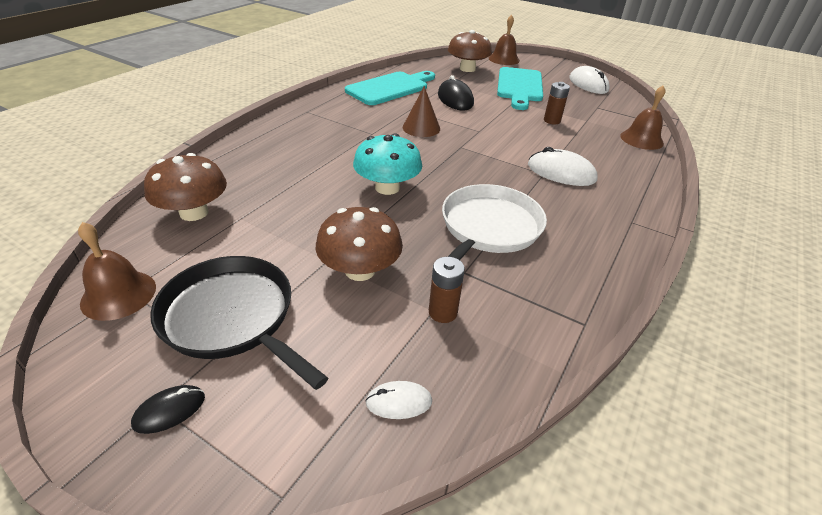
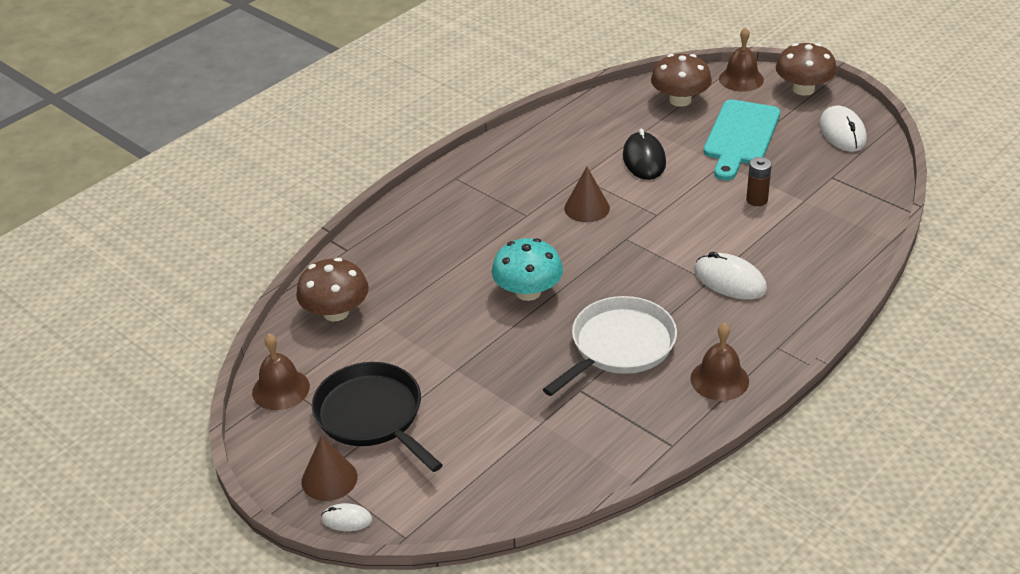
camera: 15 degrees right, 0 degrees up
black mouse [131,385,205,434] -> brown cone [301,436,357,501]
brown mushroom [316,207,403,281] -> brown mushroom moved to [776,43,837,96]
turquoise cutting board [345,71,435,105] -> none
white mouse [365,381,432,419] -> white mouse moved to [321,503,372,531]
brown battery [429,257,465,323] -> none
brown bell [620,86,666,150] -> brown bell moved to [691,323,749,401]

